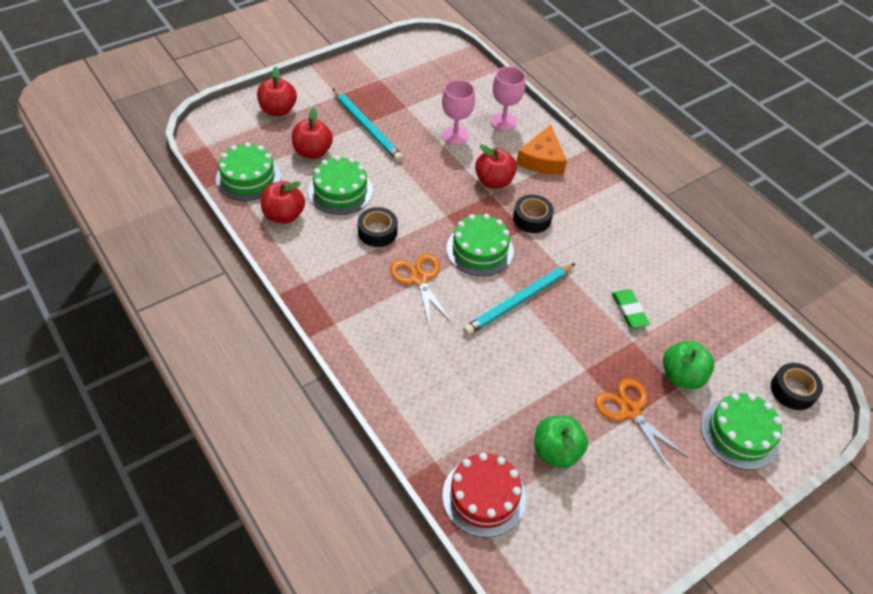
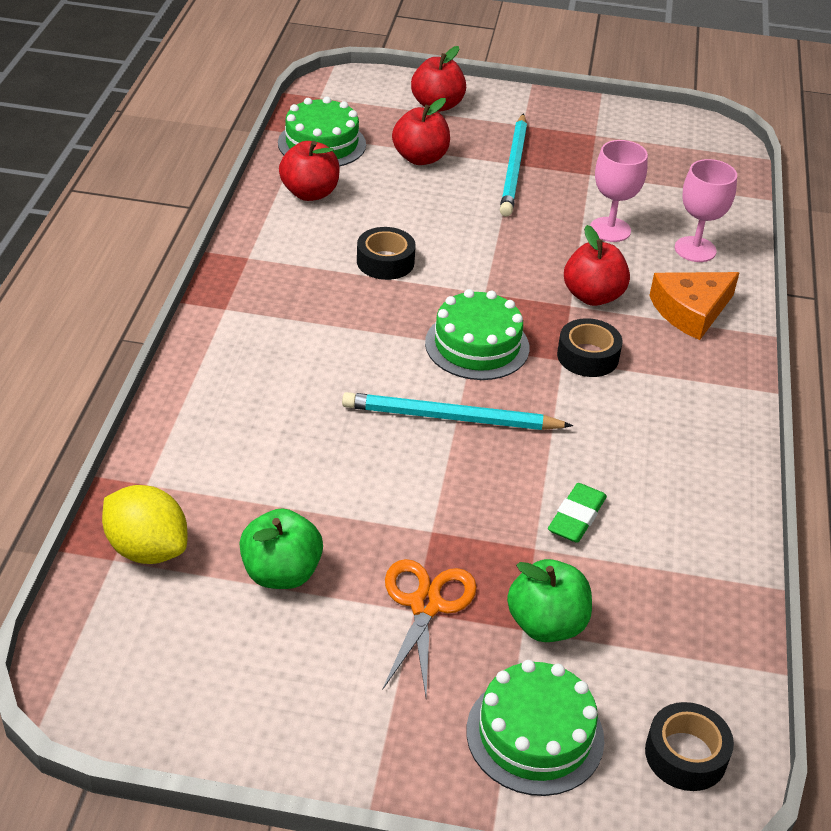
camera: 45 degrees right, 10 degrees down
green cake [308,156,373,215] -> none
orange scissors [390,253,453,327] -> none
red cake [442,453,526,538] -> yellow lemon [102,485,188,564]

